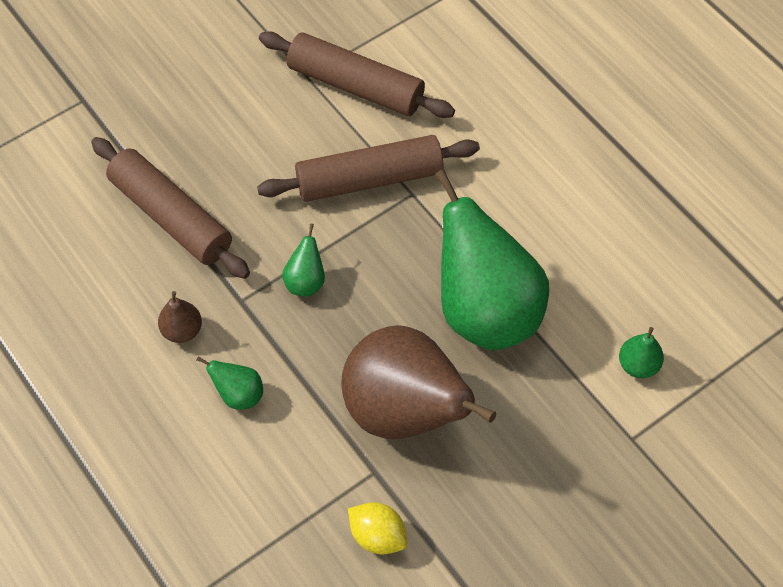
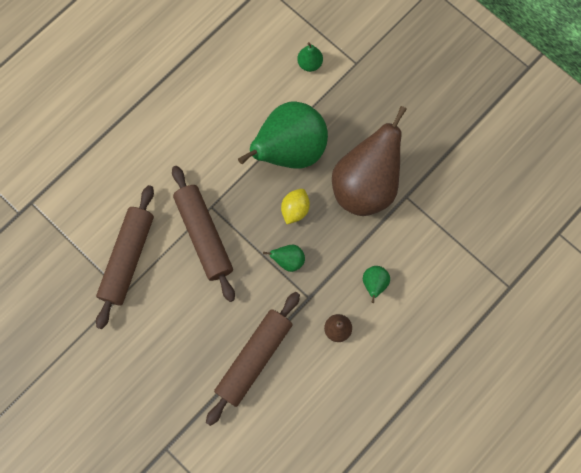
camera: 100 degrees left, 15 degrees up
yellow lemon [348,502,407,554] -> yellow lemon moved to [281,189,310,224]

